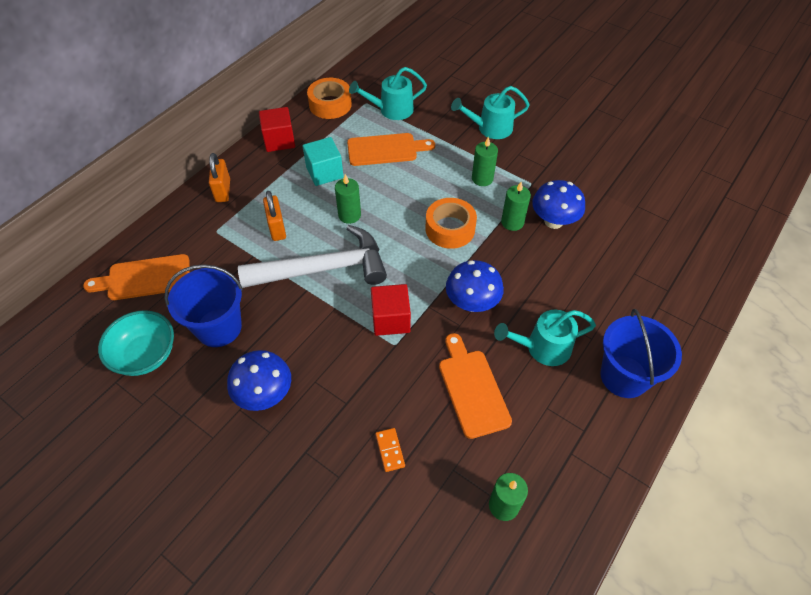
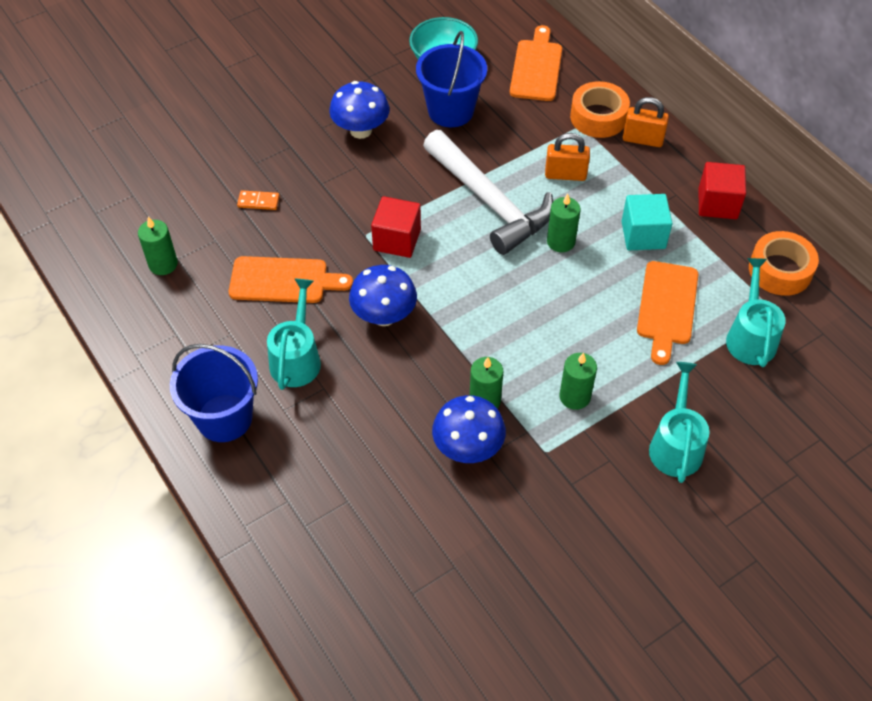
camera: 110 degrees right, 0 degrees up
white hammer [238,225,387,288] -> white hammer turned 45 degrees counterclockwise [423,130,553,255]
orange tape [425,198,477,249] -> orange tape moved to [570,81,630,138]

